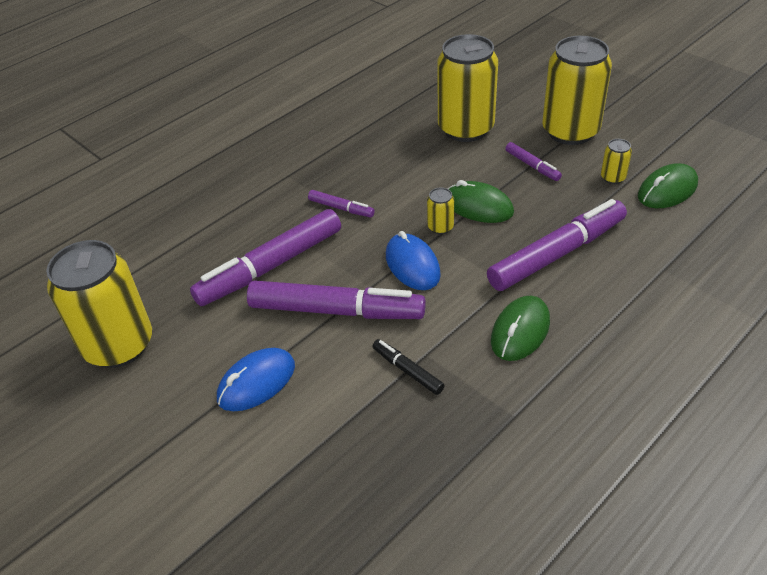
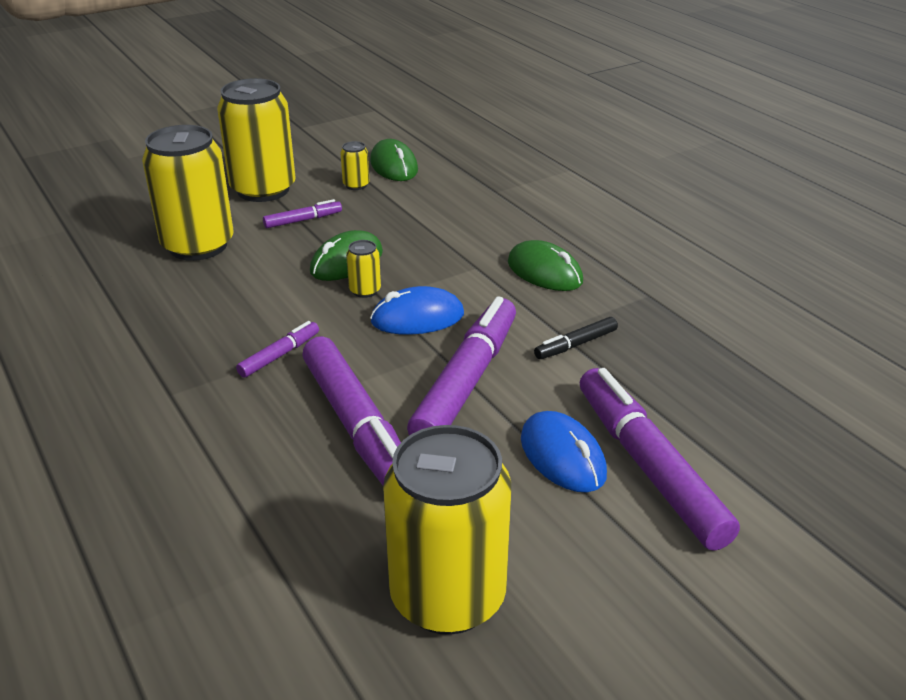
camera: 80 degrees left, 10 degrees down
purple marker [487,199,627,291] -> purple marker moved to [580,368,740,551]

